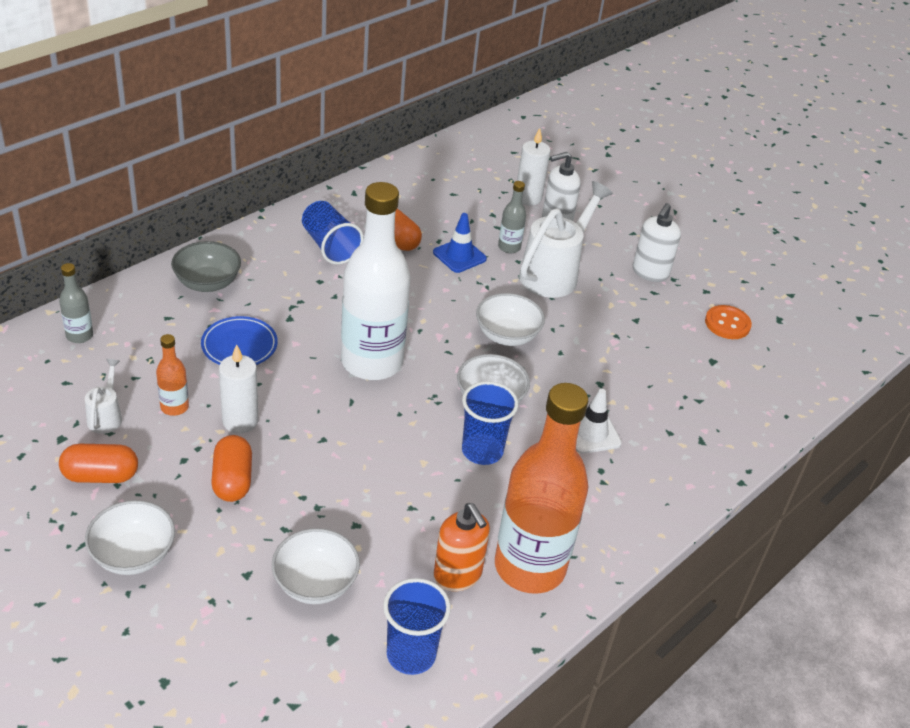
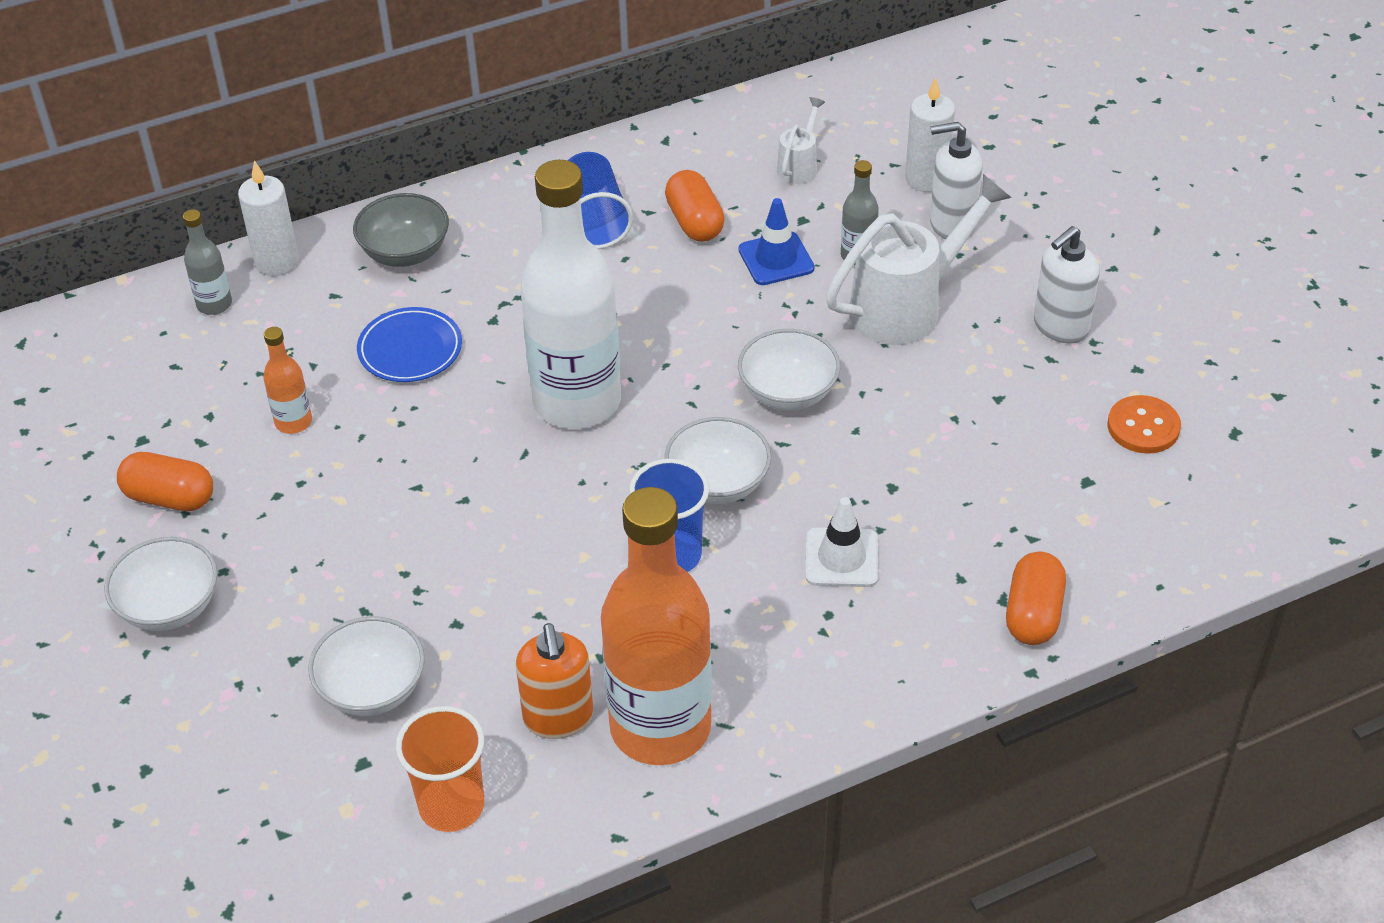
camera: 25 degrees right, 5 degrees up
white watering can [85,359,122,434] -> white watering can moved to [777,97,825,184]
orange capsule [211,435,252,502] -> orange capsule moved to [1006,552,1066,645]
white candle [219,344,258,434] -> white candle moved to [238,160,299,276]
blue cup [383,578,451,675] -> orange cup [395,706,484,832]

